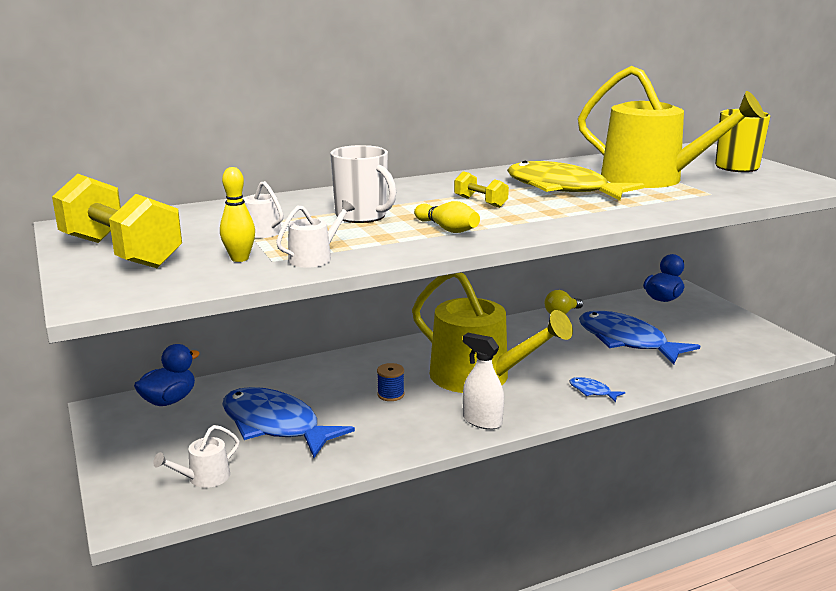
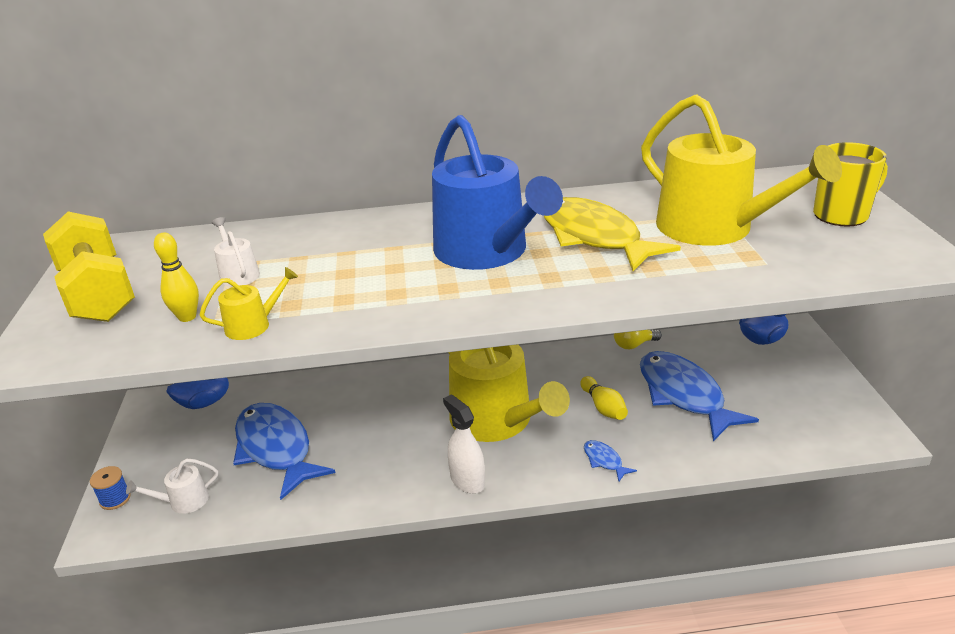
camera: 20 degrees right, 10 degrees up
white watering can [276,200,355,268] -> yellow watering can [199,267,298,340]
white mug [330,145,396,223] -> none
blue spool [377,363,404,401] -> blue spool moved to [90,466,131,510]
yellow bowling pin [414,201,480,233] -> yellow bowling pin moved to [580,376,628,420]
yellow dumbbell [454,171,509,208] -> blue watering can [432,115,563,270]

